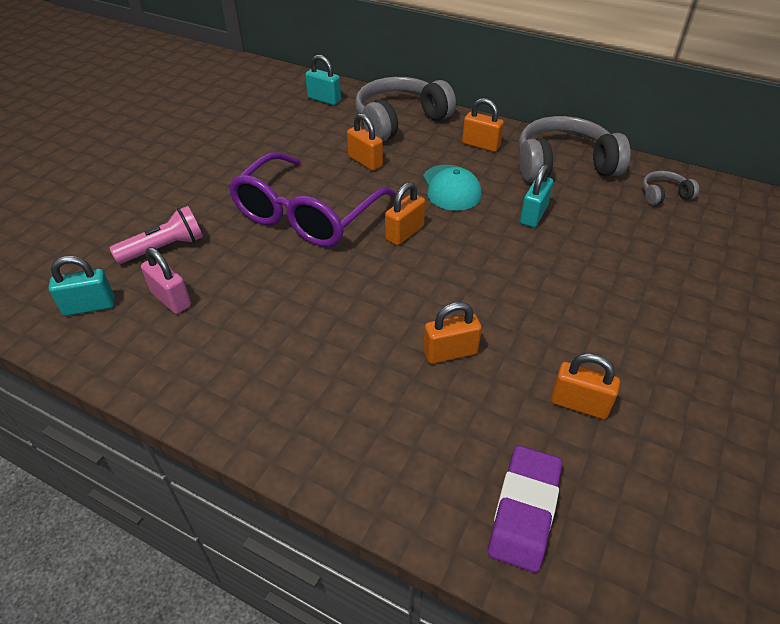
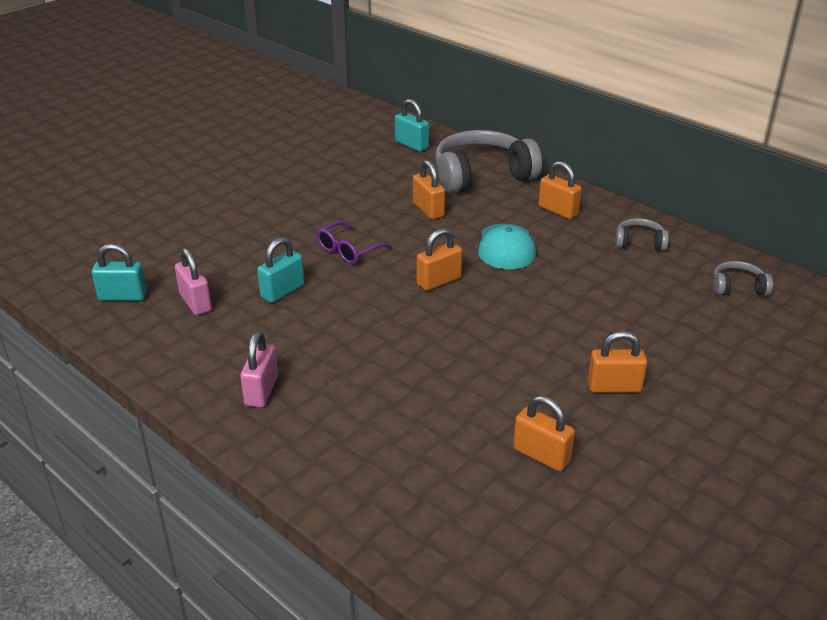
camera: 15 degrees right, 10 degrees down
pink flashlight [110,206,203,264] -> none
purple glasses [229,152,395,247] -> purple glasses [317,221,392,264], size x0.45
orange padlock [423,302,482,364] -> orange padlock moved to [588,331,647,393]
purple eraser [488,446,562,573] -> none
grey headphones [519,116,630,183] -> grey headphones [615,218,669,251], size x0.46
turquoise padlock [520,164,553,227] -> turquoise padlock moved to [257,237,305,303]
none -> pink padlock [240,331,278,408]

